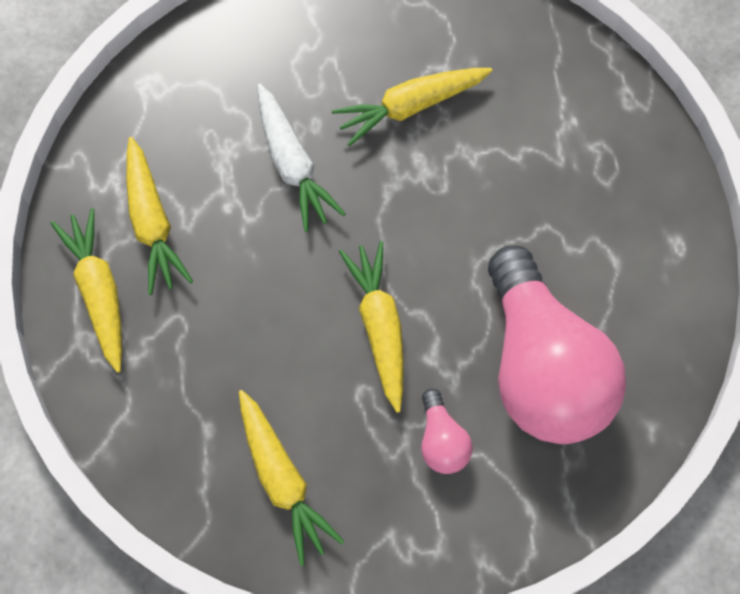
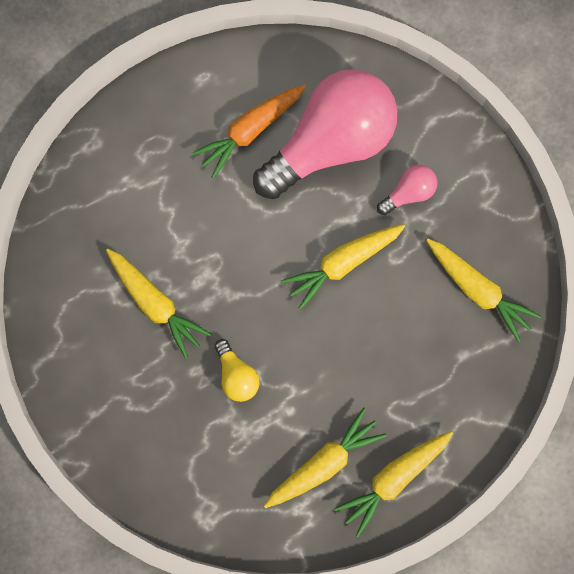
camera: 110 degrees left, 10 degrees up
yellow carrot [239,390,345,566] -> yellow carrot turned 90 degrees clockwise [426,239,541,342]
white carrot [257,84,346,232] -> yellow light bulb [215,339,260,402]
none -> orange carrot [192,85,306,179]

